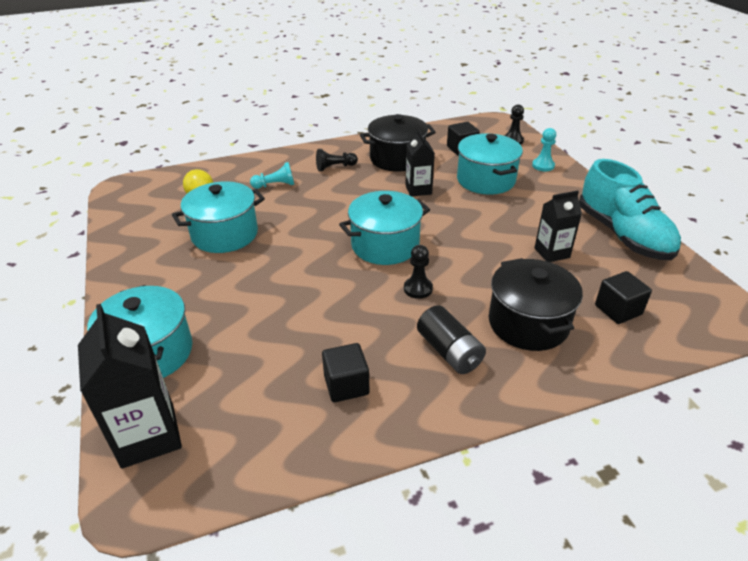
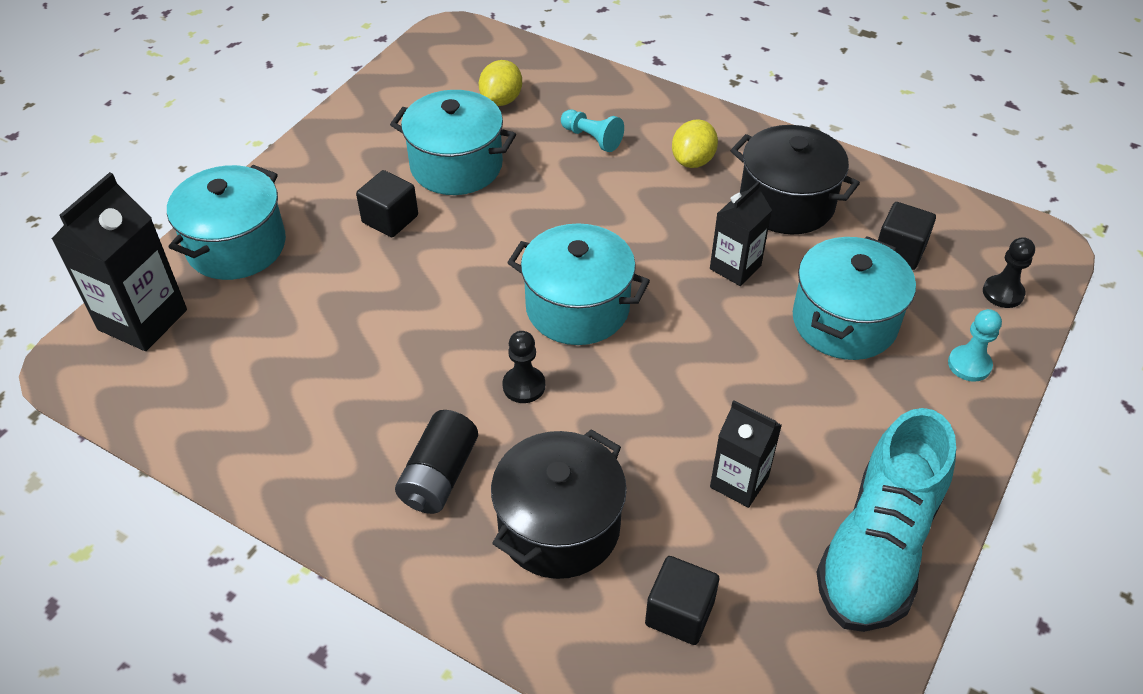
camera: 50 degrees right, 10 degrees up
black pawn [316,149,358,171] -> yellow lemon [672,119,718,168]
black cube [322,343,369,402] -> black cube moved to [356,170,418,237]

